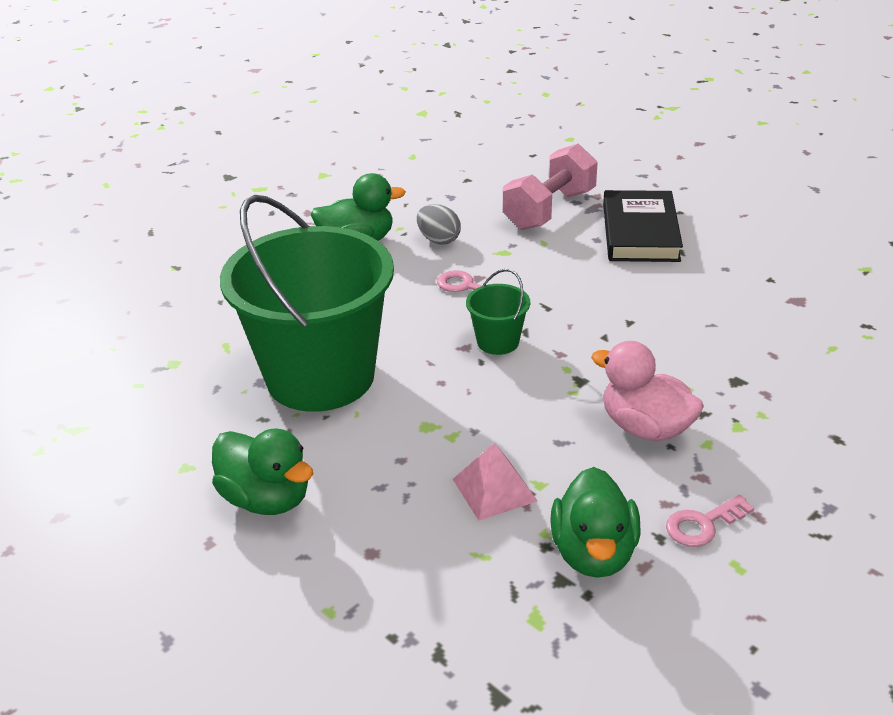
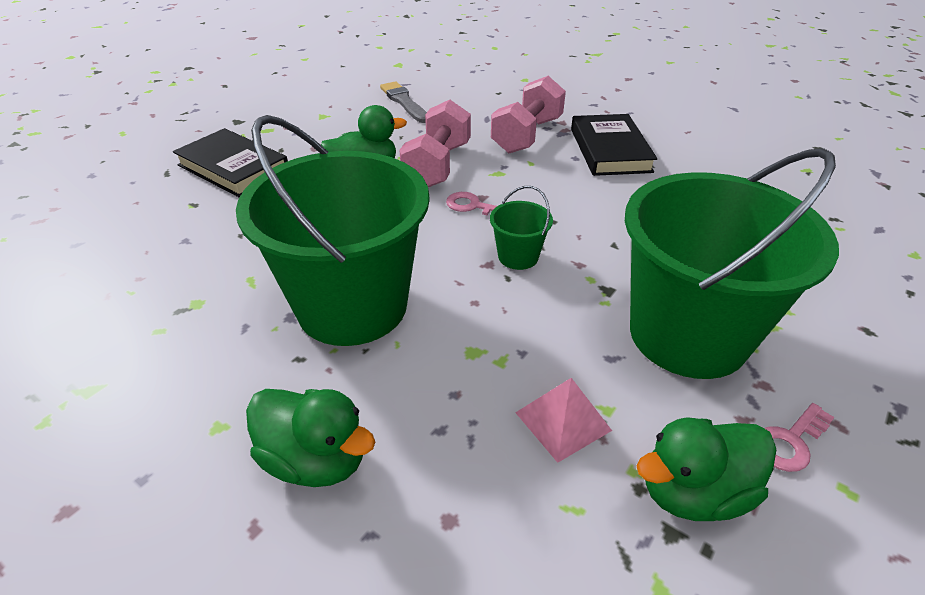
camera: 10 degrees left, 5 degrees up
grey egg [417,204,461,245] -> pink dumbbell [399,100,471,187]
green duck [550,467,641,578] -> green duck turned 75 degrees clockwise [637,417,776,521]
pink duck [591,341,704,441] -> green bucket [625,148,839,379]
none -> black book [173,128,288,197]
none -> grey brush [380,81,427,123]

